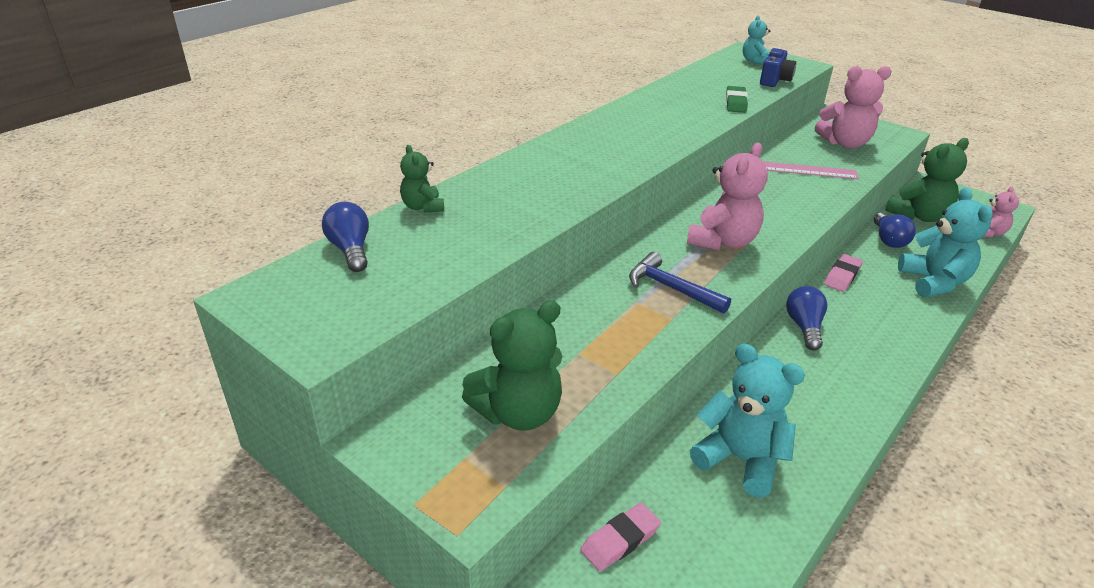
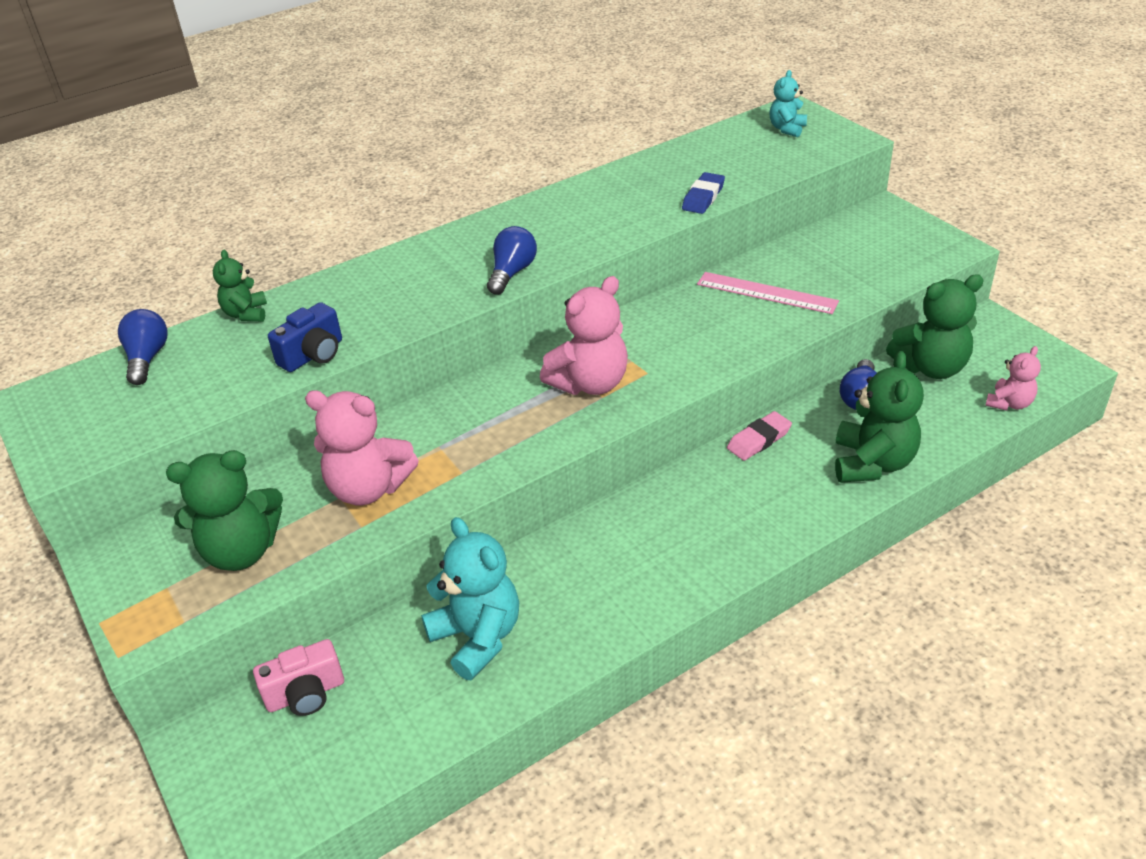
camera: 20 degrees right, 5 degrees up
pink eraser [580,503,661,572] -> pink camera [253,639,344,716]
blue hammer [629,252,731,314] -> none
green eraser [726,86,748,113] -> blue eraser [682,172,725,214]
blue camera [760,48,796,87] -> blue camera moved to [268,302,342,372]
blue light bulb [786,286,827,350] -> blue light bulb moved to [487,226,537,295]
pink teddy bear [815,66,892,148] -> pink teddy bear moved to [305,390,419,506]
turquoise teddy bear [898,187,993,297] -> green teddy bear [835,351,924,483]

